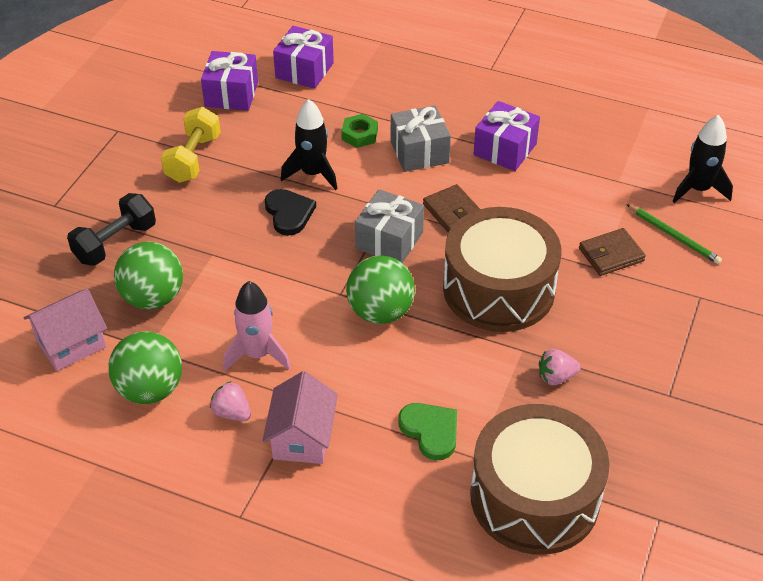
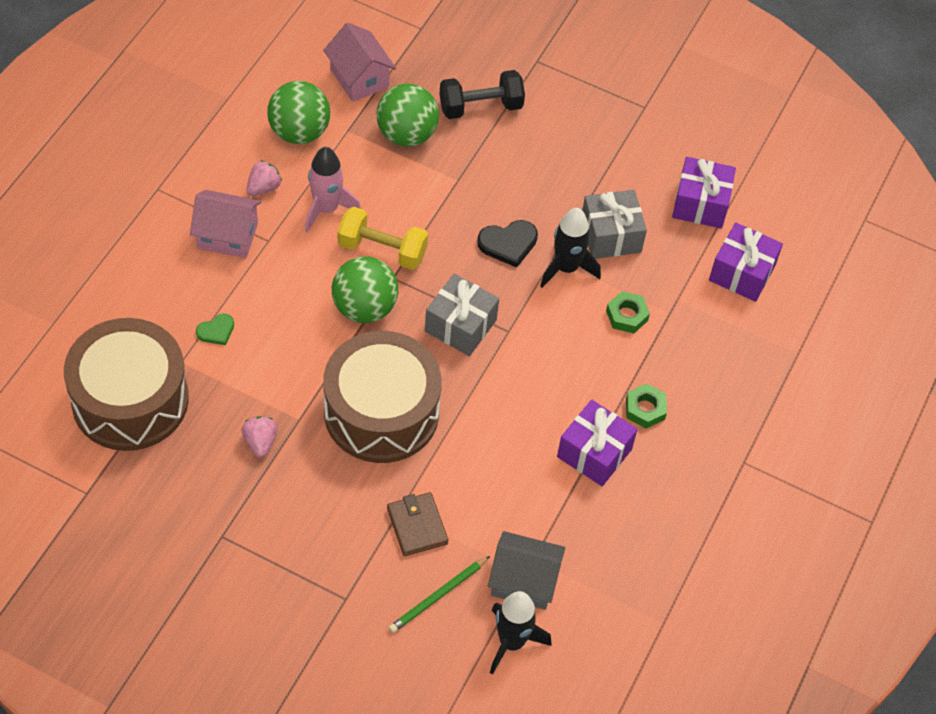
camera: 90 degrees right, 10 degrees up
black dumbbell [67,193,156,266] -> black dumbbell turned 60 degrees counterclockwise [440,70,525,119]
yellow dumbbell [161,107,221,183] -> yellow dumbbell moved to [338,207,428,270]
grey gift [391,105,451,172] -> grey gift moved to [582,190,647,259]
green heart [398,403,457,461] -> green heart [196,314,234,345], size x0.63
brown wallet [423,184,480,233] -> none
none -> grey house [488,531,565,610]
none -> green nut [626,383,667,428]

